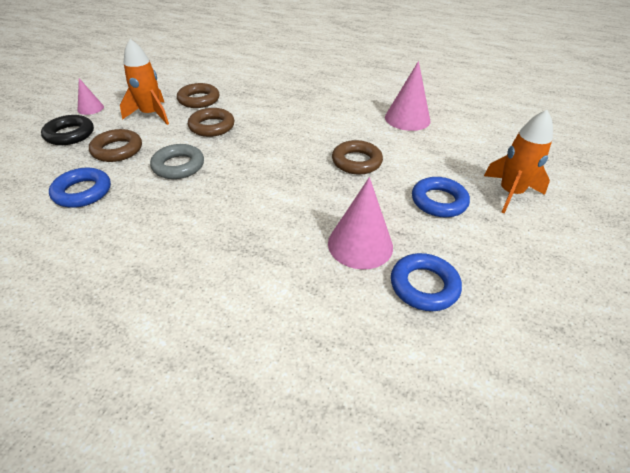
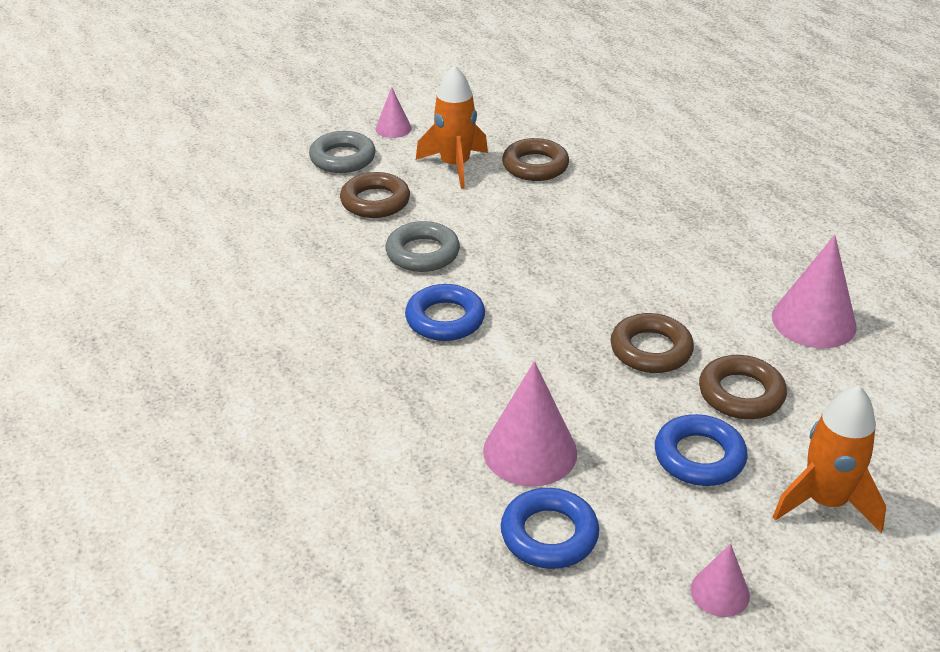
camera: 40 degrees right, 5 degrees down
black ring [41,115,94,145] -> grey ring [309,131,376,173]
blue ring [49,168,111,208] -> blue ring moved to [405,284,485,341]
brown ring [188,108,234,137] -> brown ring moved to [699,355,787,419]
none -> pink cone [690,544,750,617]

